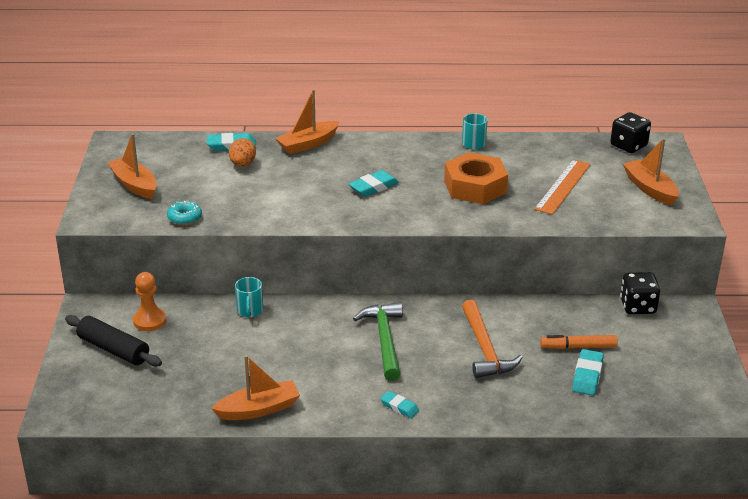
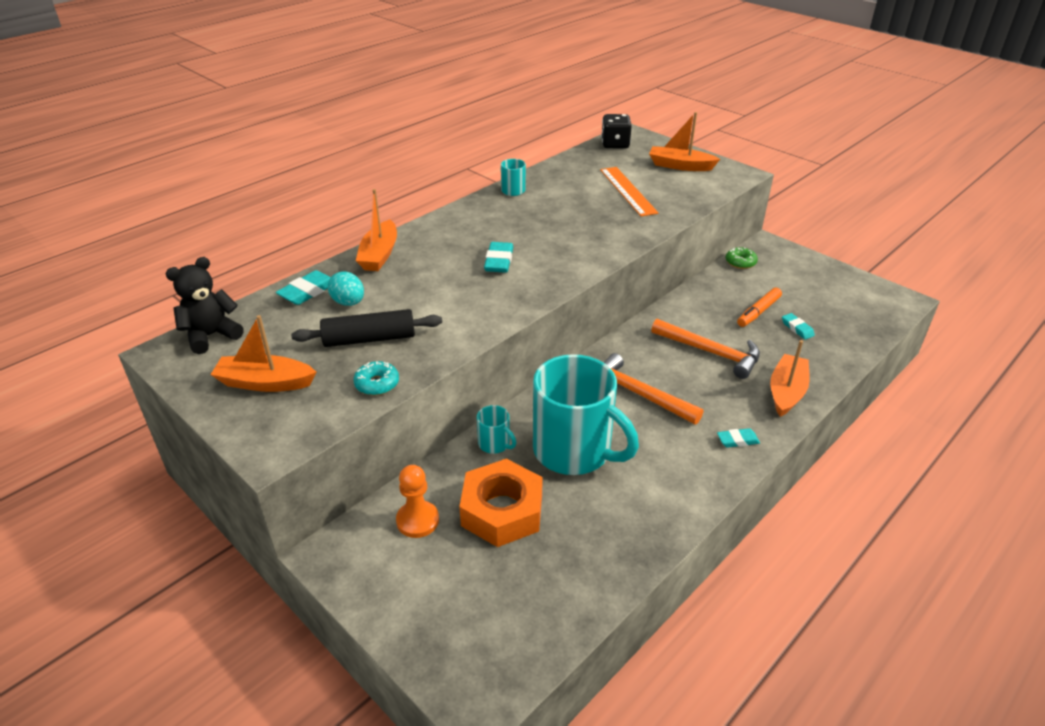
camera: 45 degrees left, 5 degrees up
black rolling pin [65,315,162,367] -> black rolling pin moved to [291,309,442,347]
orange boat [211,355,300,420] -> orange boat moved to [770,340,810,417]
orange egg [229,138,256,167] -> turquoise egg [328,271,364,306]
green hammer [353,302,403,381] -> orange hammer [604,353,703,425]
orange nut [444,152,508,204] -> orange nut moved to [459,459,543,547]
turquoise eraser [572,349,604,395] -> turquoise eraser [782,313,815,340], size x0.65
black dice [620,272,660,314] -> green donut [726,247,758,269]
none -> black teddy bear [166,257,244,354]
none -> turquoise mug [533,354,639,475]

